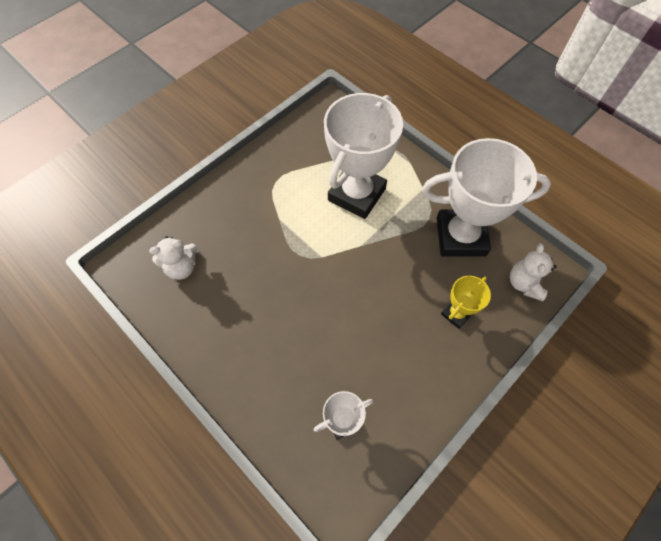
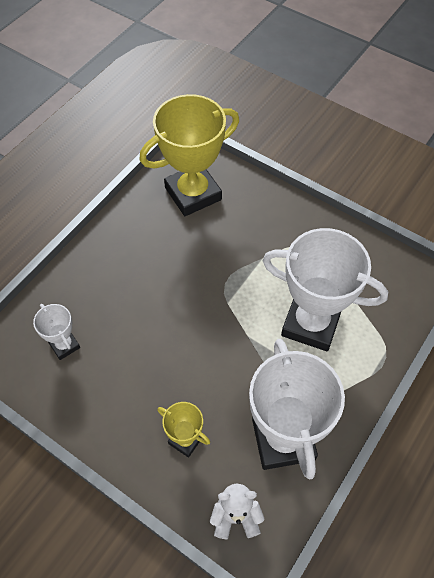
camera: 80 degrees right, 5 degrees down
white teddy bear [149,236,197,280] -> yellow trophy [139,94,239,216]

